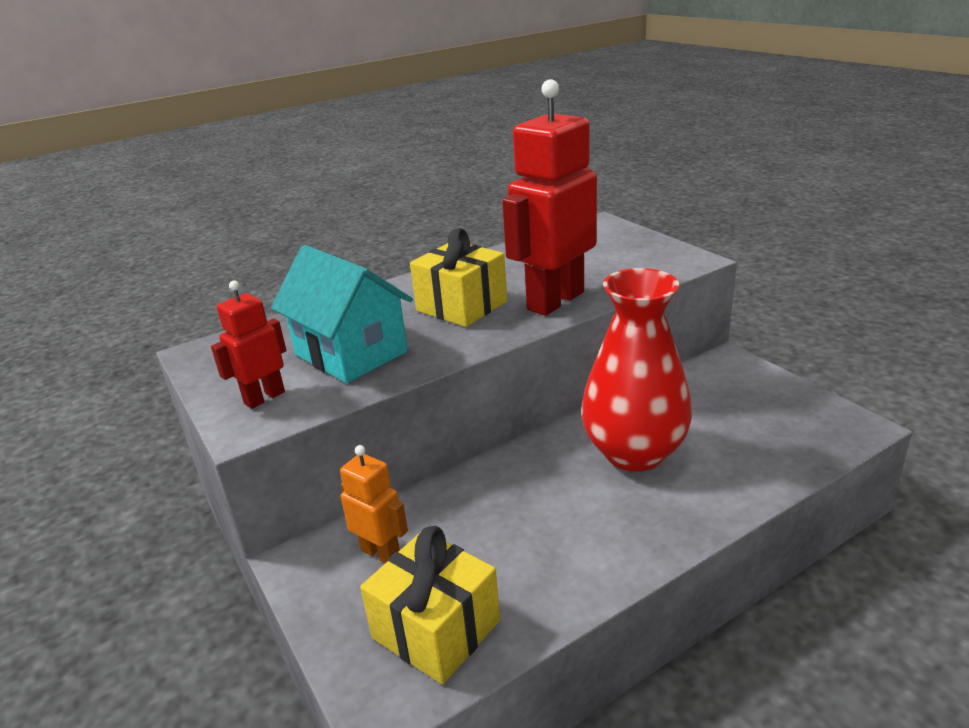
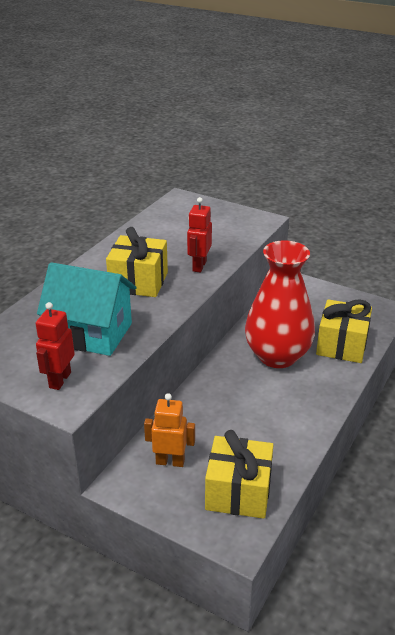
camera: 30 degrees left, 5 degrees up
red robot [502,79,597,316] -> red robot [187,197,212,273], size x0.52
none -> yellow gift [316,299,372,363]

